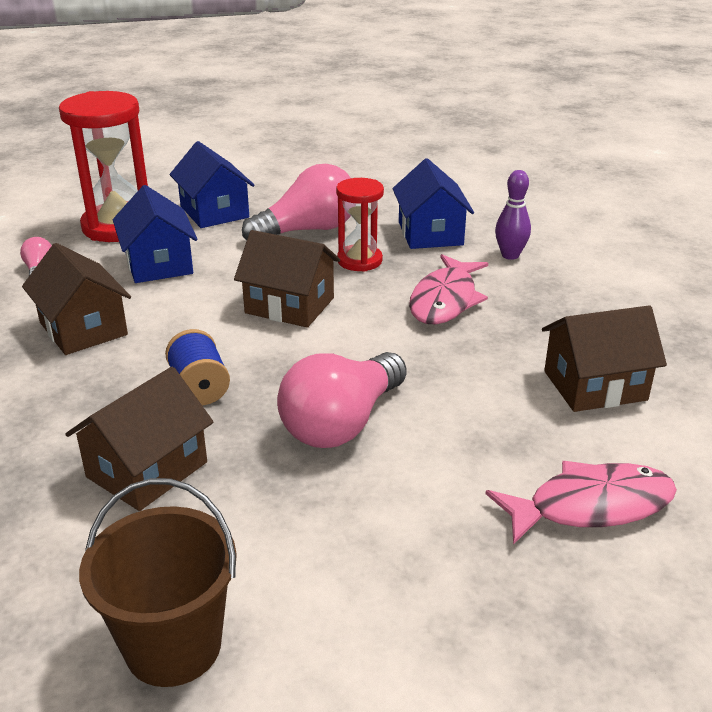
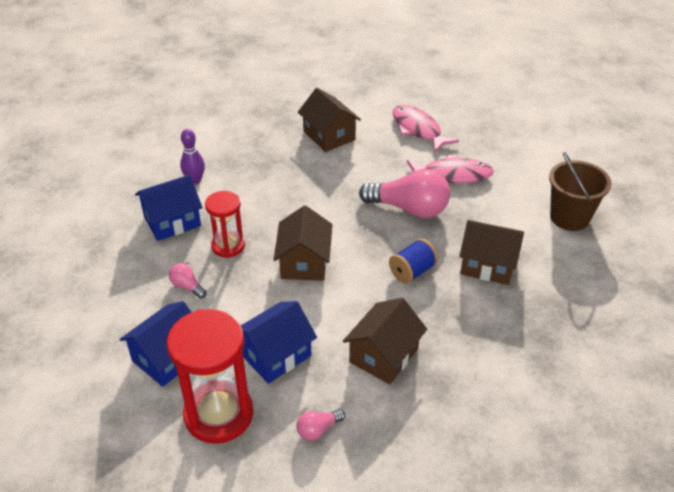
camera: 110 degrees left, 10 degrees up
pink light bulb [242,164,351,240] -> pink light bulb [169,263,207,299], size x0.45
pink fish [409,254,488,324] -> pink fish moved to [407,154,494,183]

